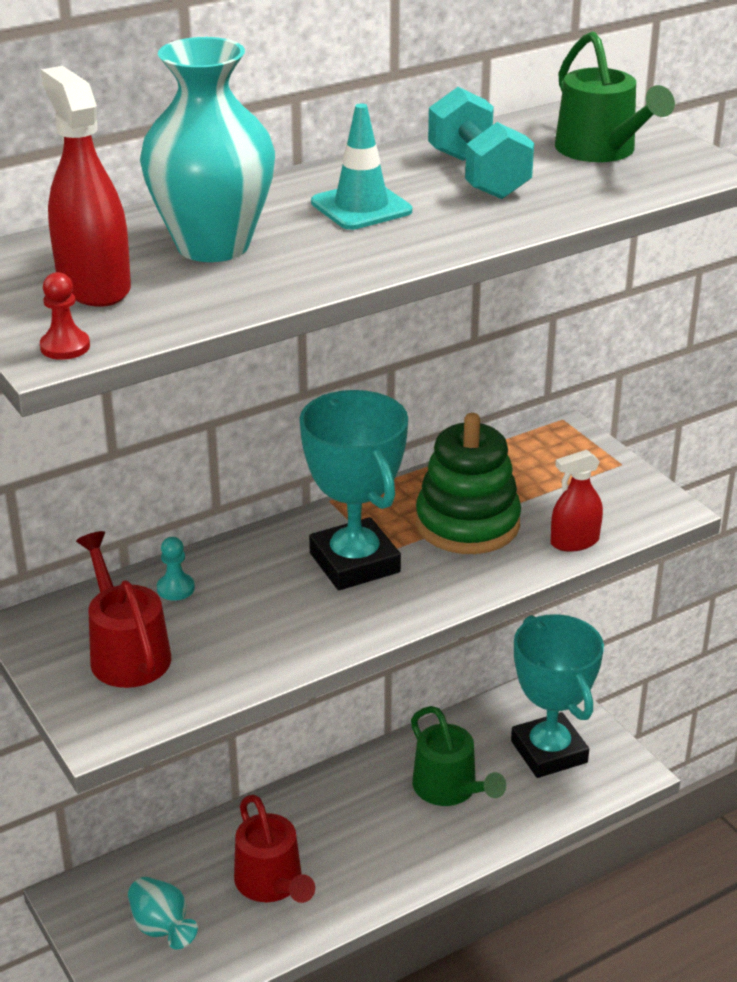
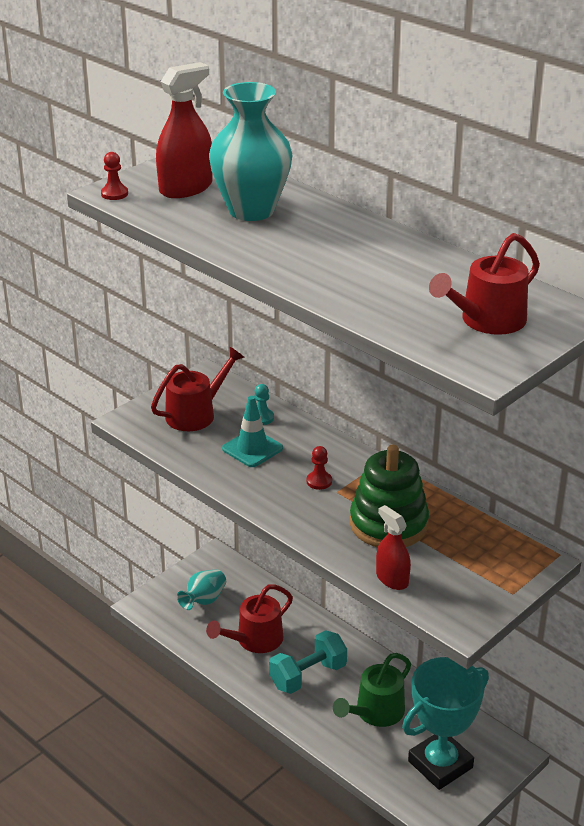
camera: 75 degrees right, 0 degrees up
turquoise trophy [299,390,408,590] -> red pawn [307,446,332,490]
turquoise traffic cone [311,104,412,230] -> turquoise traffic cone moved to [222,396,283,467]
turquoise dumbbell [428,87,534,199] -> turquoise dumbbell moved to [269,630,347,694]
green watering can [555,31,675,162] -> red watering can [429,233,540,335]

